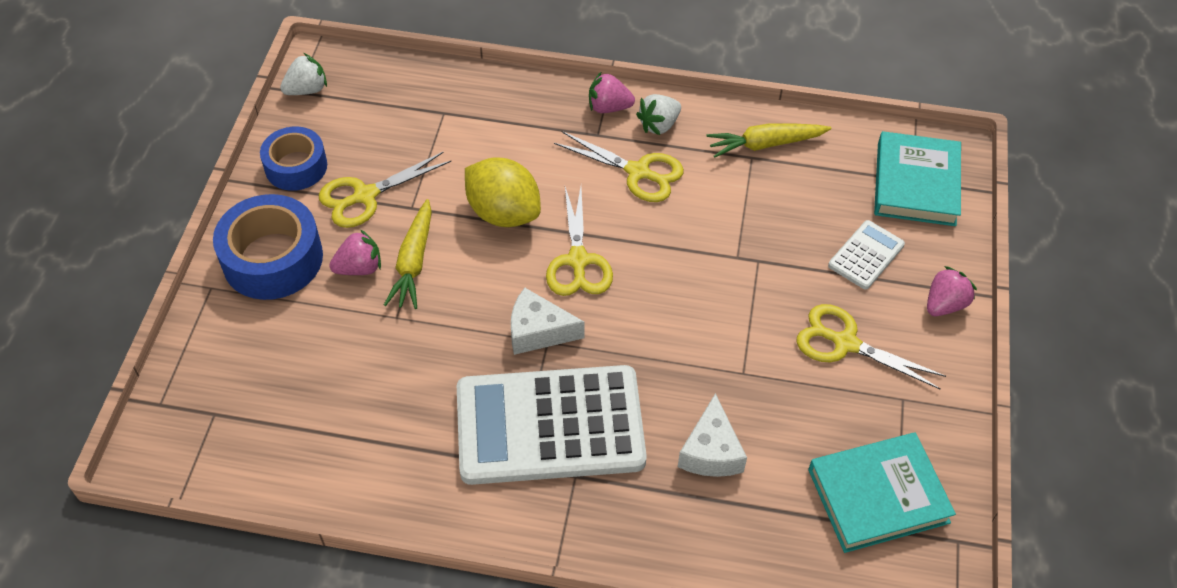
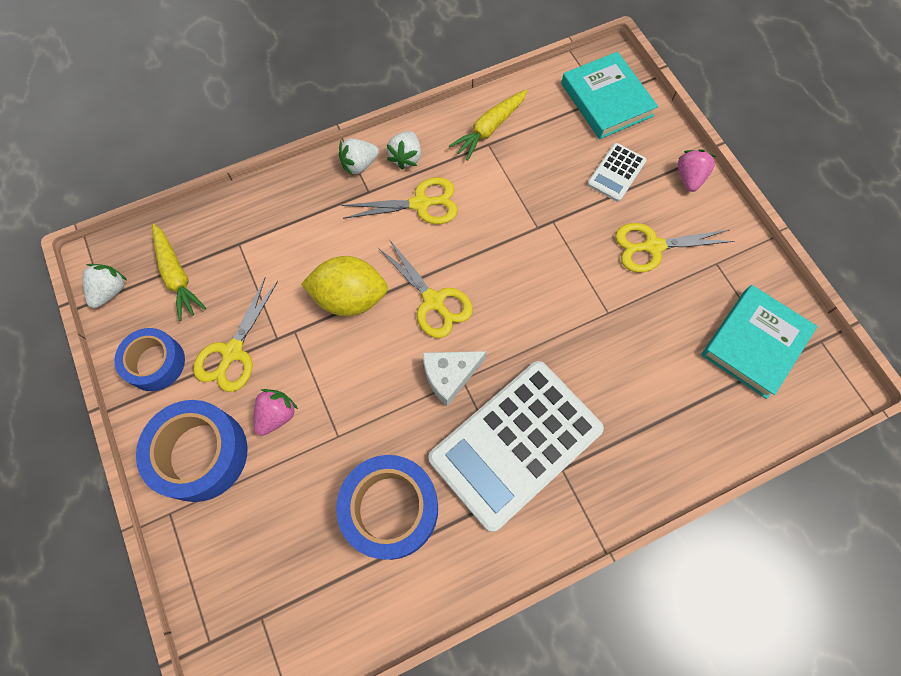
camera: 35 degrees left, 15 degrees up
yellow carrot [384,199,432,309] -> yellow carrot moved to [152,224,206,321]
pink strawberry [589,71,635,113] -> white strawberry [339,139,379,176]
white cheese [678,393,747,477] -> none
white calculator [828,220,905,289] -> white calculator turned 150 degrees counterclockwise [587,143,647,202]
none -> blue tape [336,455,438,560]

